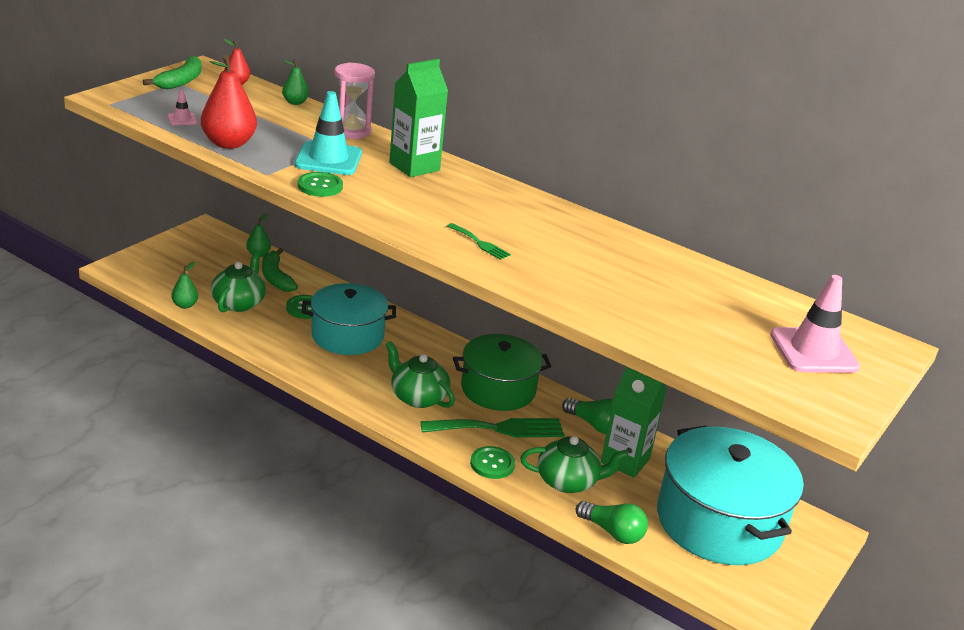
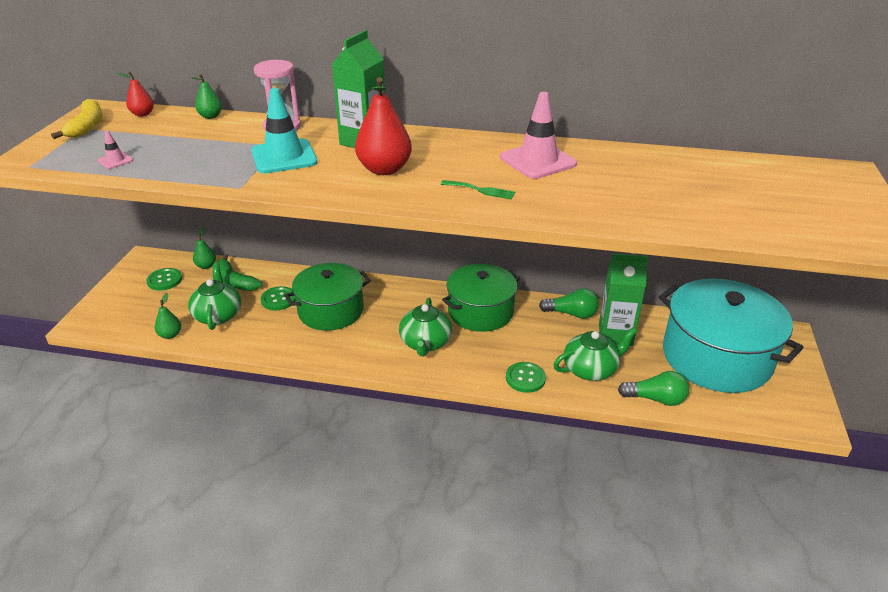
camera: 20 degrees left, 5 degrees up
green banana [143,56,201,89] -> yellow banana [51,99,102,139]
red pear [201,55,257,149] -> red pear moved to [355,77,412,175]
green button [297,172,343,197] -> green button moved to [146,268,182,290]
turquoise pot [302,283,396,355] -> green pot [284,263,371,331]
green teapot [386,341,455,408] -> green teapot turned 105 degrees counterclockwise [399,298,452,356]
green fork [421,418,564,437] -> none
pink traffic cone [770,275,860,373] -> pink traffic cone moved to [500,92,577,179]

